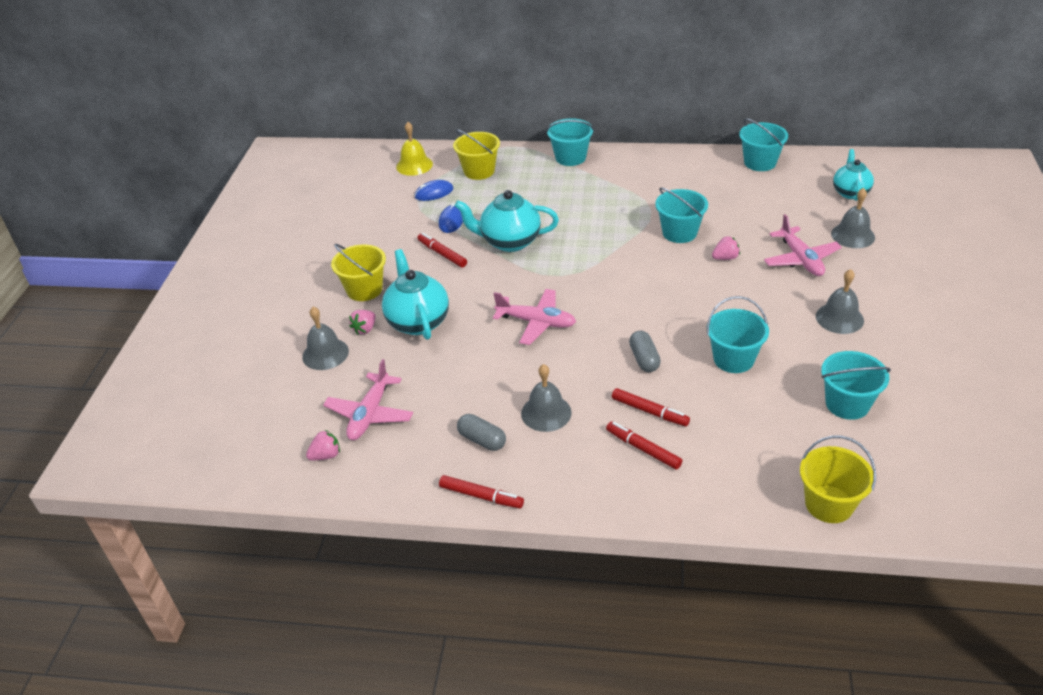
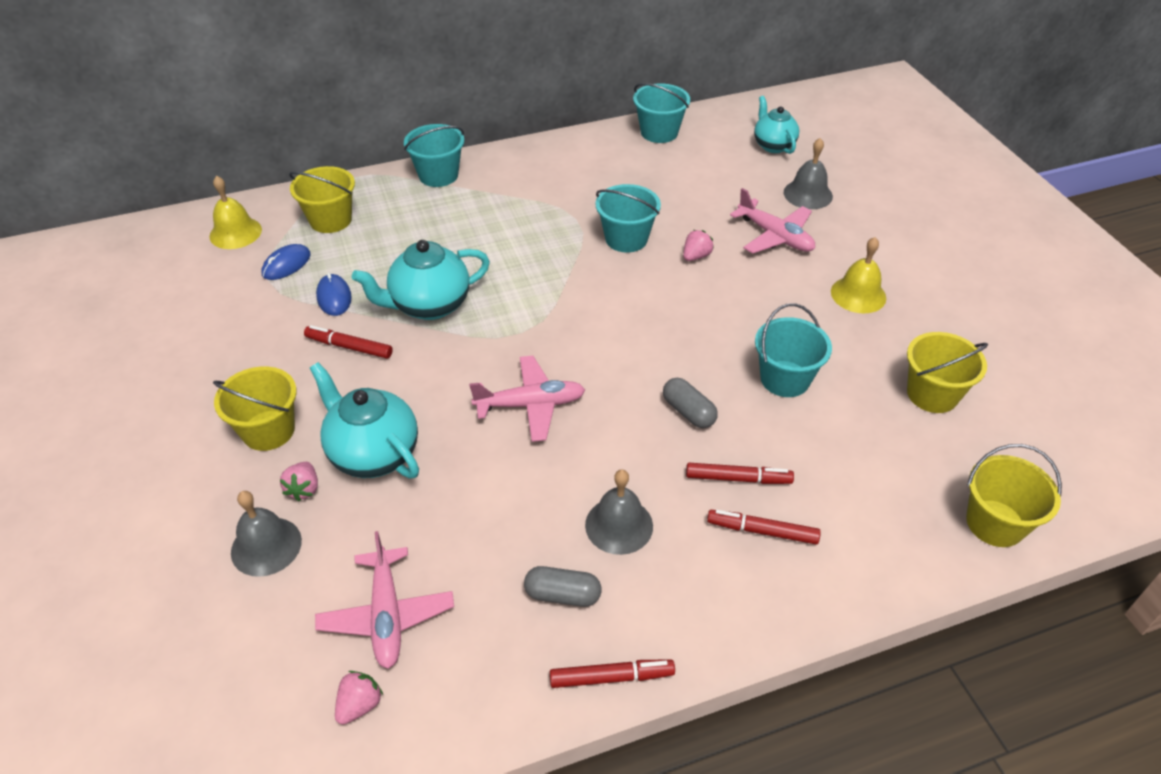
camera: 30 degrees left, 5 degrees up
grey bell [816,269,864,334] -> yellow bell [831,237,886,313]
turquoise bucket [821,351,891,420] -> yellow bucket [907,332,988,413]

